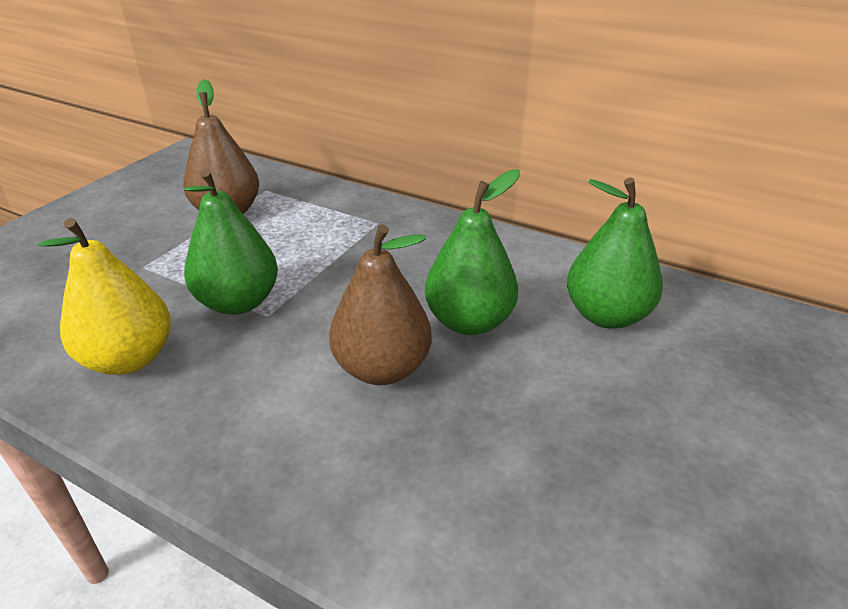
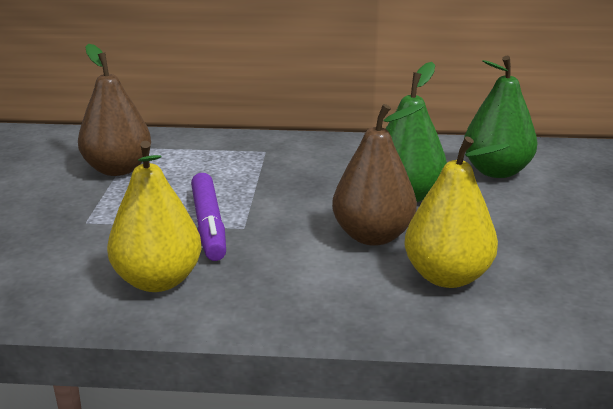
camera: 25 degrees left, 10 degrees down
green pear [184,169,278,315] -> purple marker [191,173,226,261]
none -> yellow pear [404,136,509,288]

